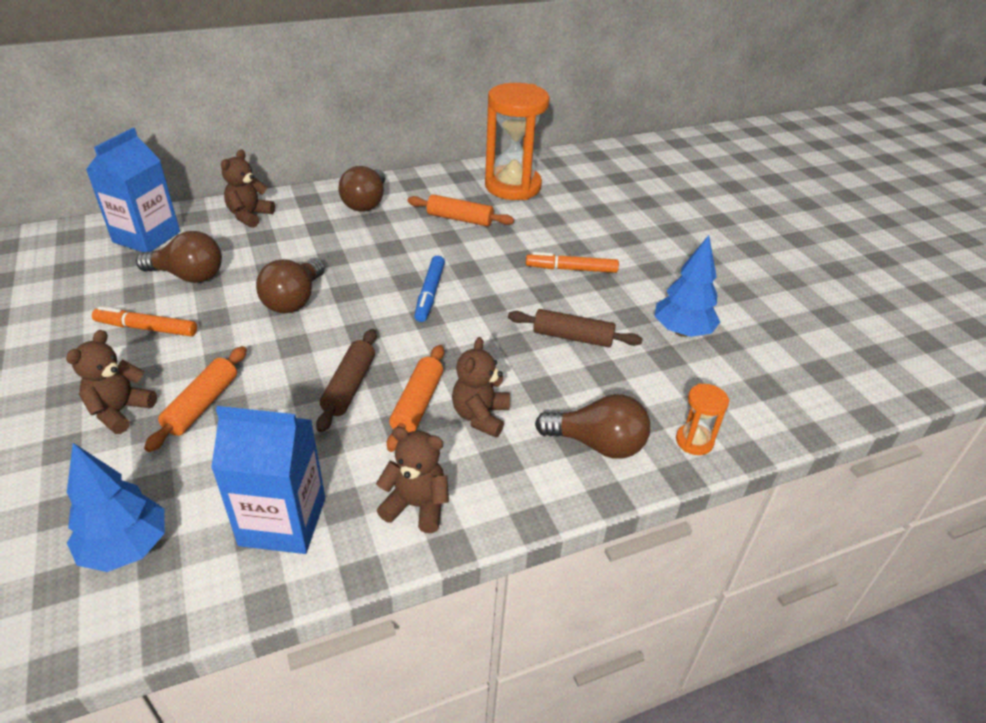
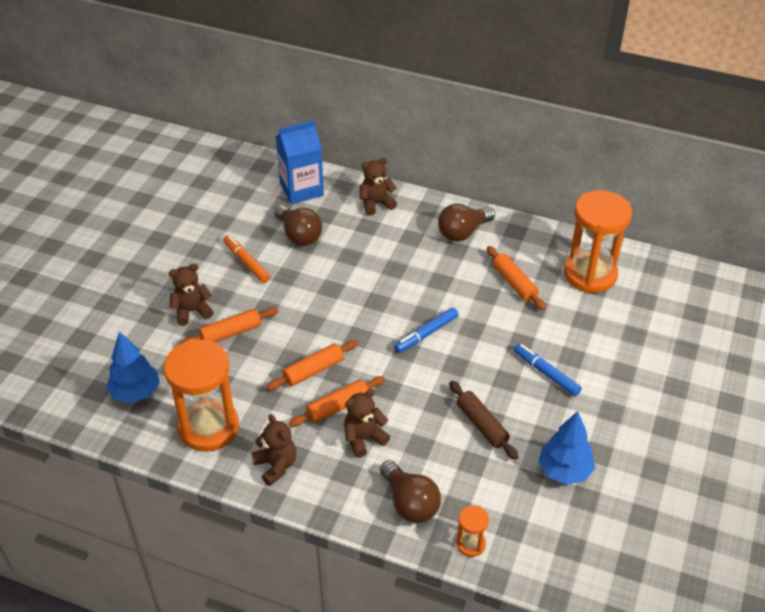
camera: 45 degrees right, 5 degrees up
blue carton [211,406,325,554] -> orange hourglass [164,339,239,452]
brown light bulb [256,258,325,313] -> none
brown rolling pin [316,329,377,433] -> orange rolling pin [266,340,359,390]
orange marker [526,252,619,273] -> blue marker [513,343,582,396]

